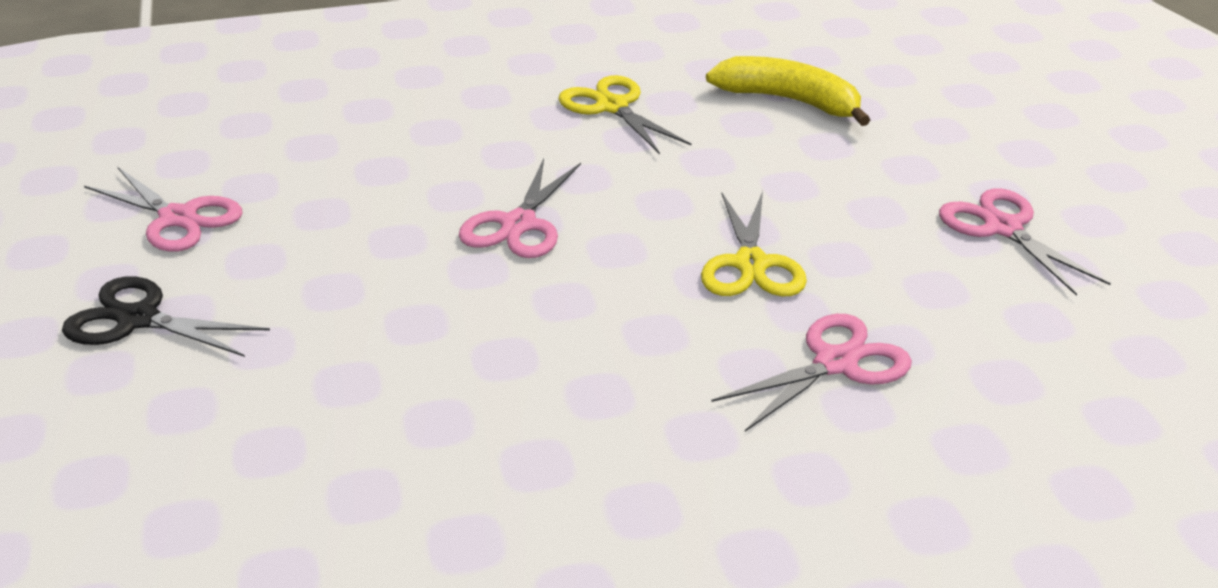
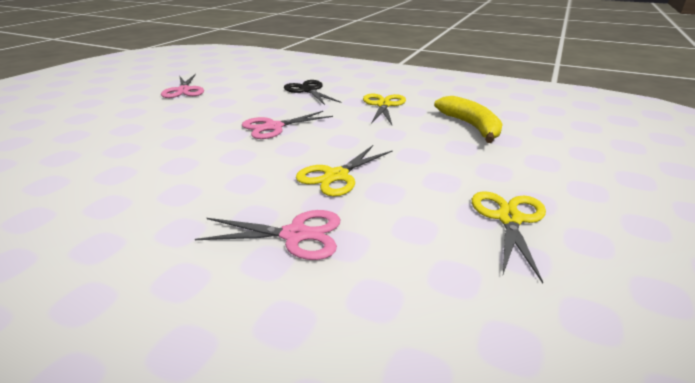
camera: 40 degrees right, 5 degrees down
black scissors [62,276,270,357] -> black scissors moved to [284,80,341,105]
pink scissors [939,189,1111,296] -> yellow scissors [472,191,546,283]

